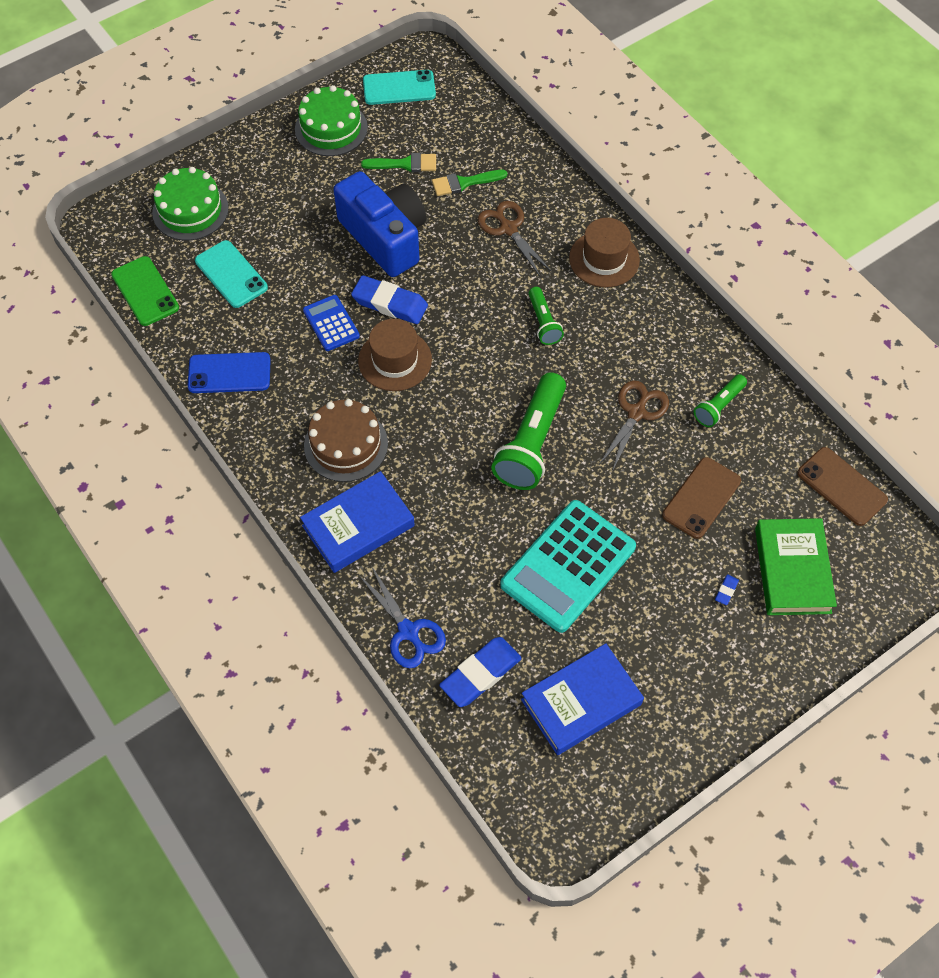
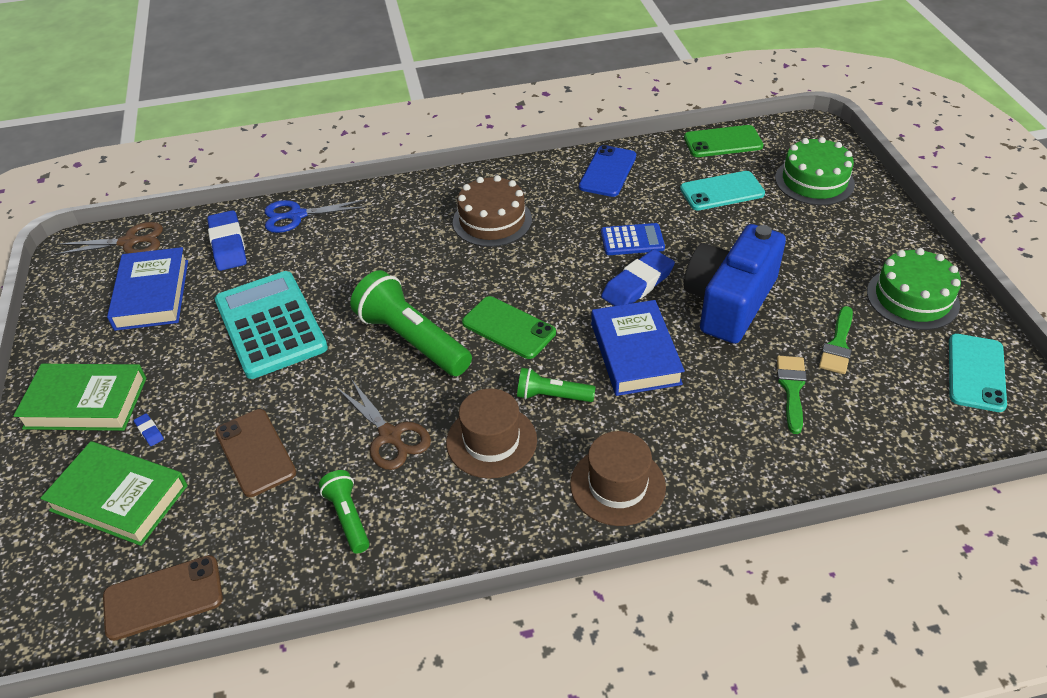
camera: 115 degrees right, 15 degrees down
blue book [300,471,415,573] -> blue book moved to [591,300,685,396]
blue camera [333,171,426,277] -> blue camera turned 135 degrees clockwise [684,224,786,344]
brown hat [358,319,432,391] -> brown hat moved to [446,388,537,479]
brown scissors [478,201,552,276] -> brown scissors moved to [54,222,163,255]
none -> green book [13,364,146,431]
none -> green phone [462,296,556,359]

